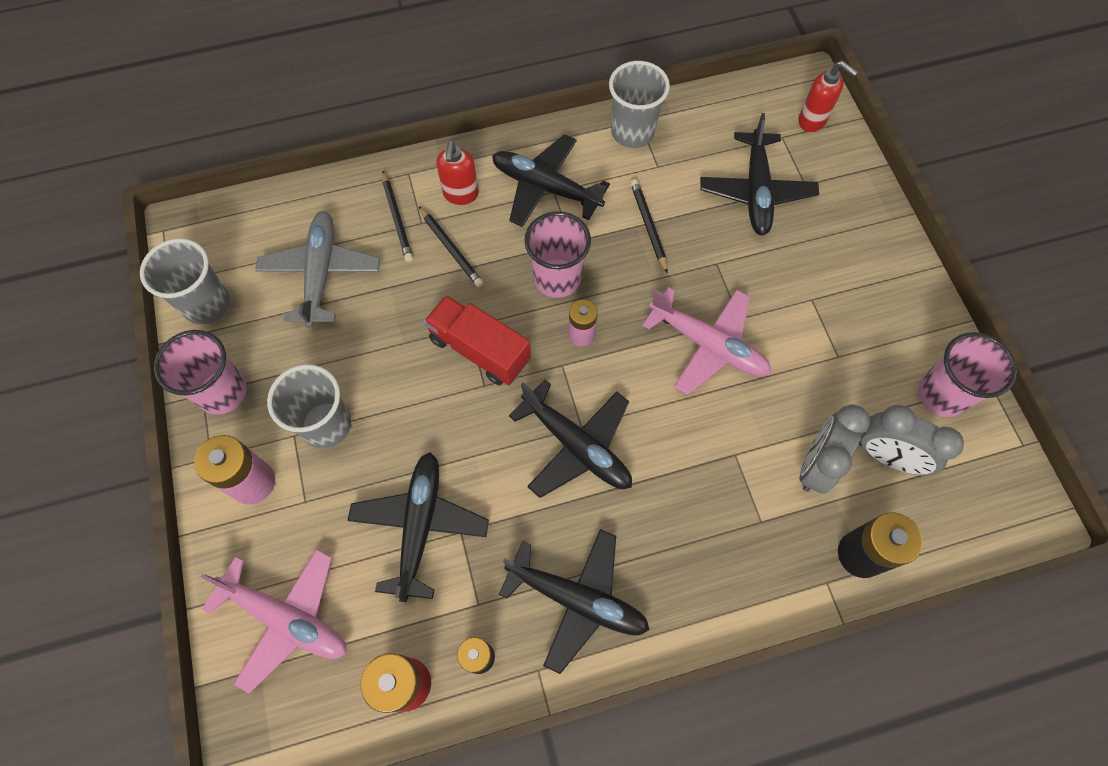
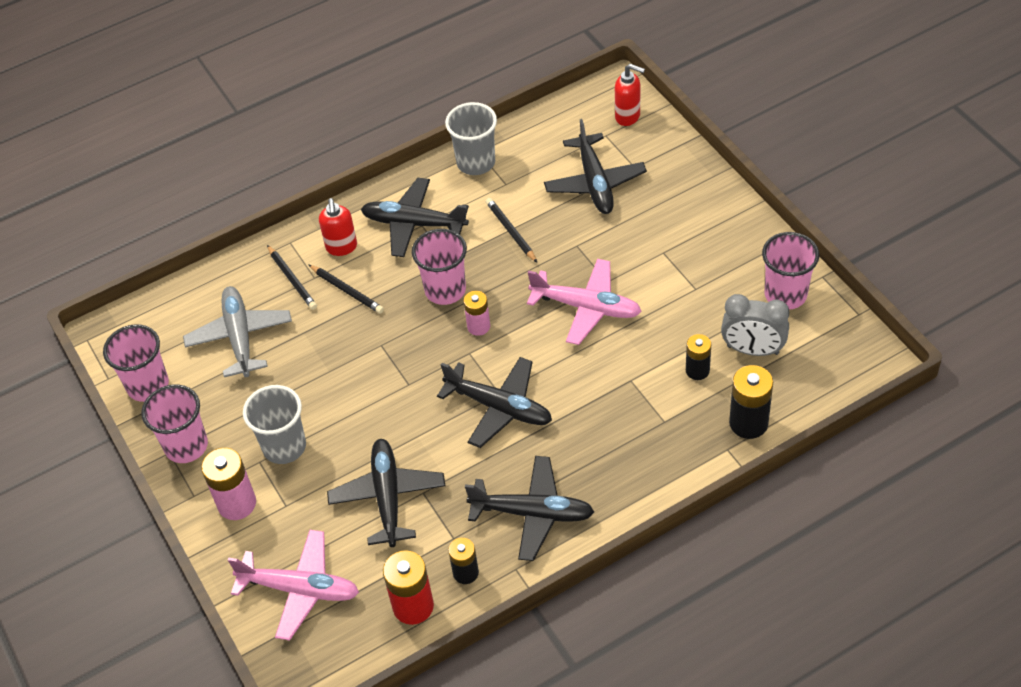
camera: 10 degrees left, 15 degrees down
grey cup [140,238,230,325] -> pink cup [103,324,169,402]
red truck [424,295,531,385] -> none
grey clock [799,405,870,494] -> black battery [686,334,711,380]

